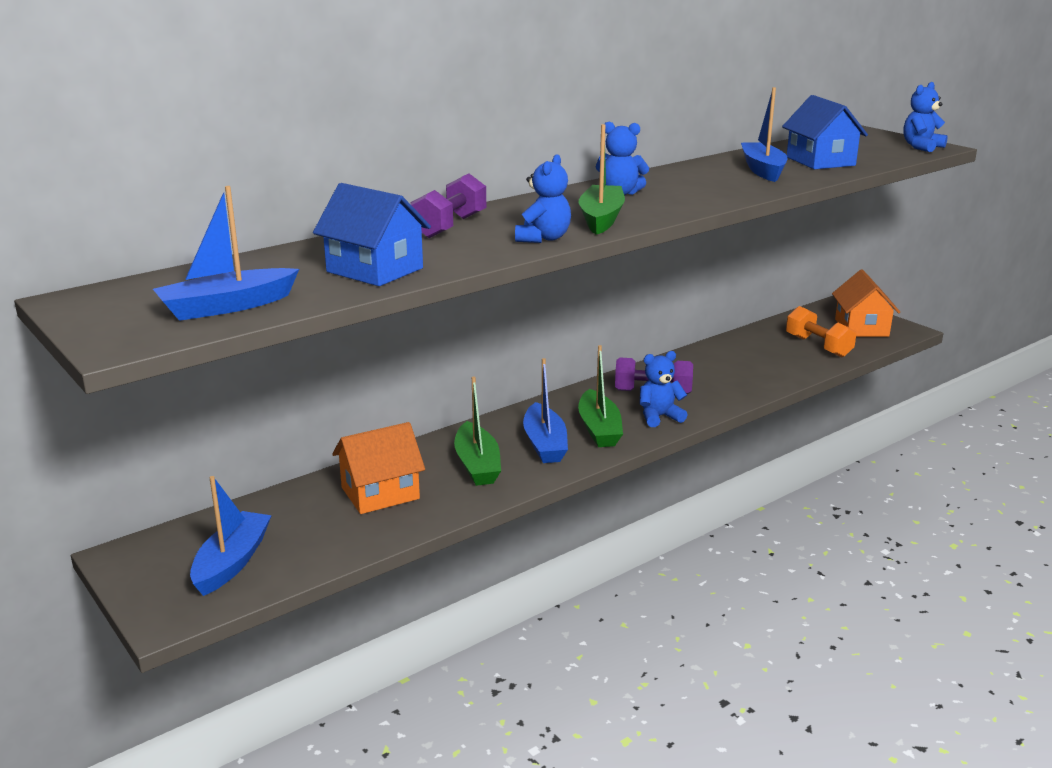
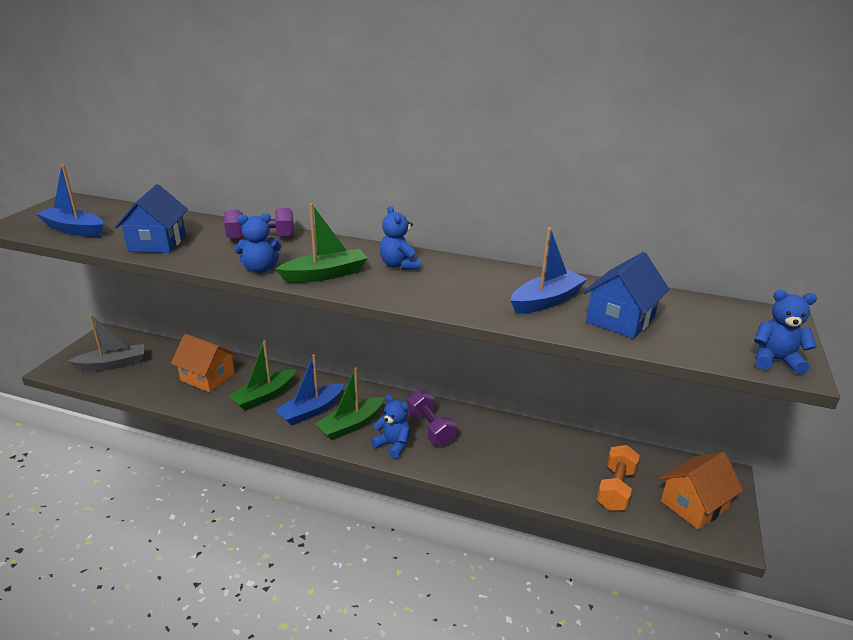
camera: 55 degrees right, 5 degrees up
blue boat [190,476,272,596] -> grey boat [68,315,144,371]

